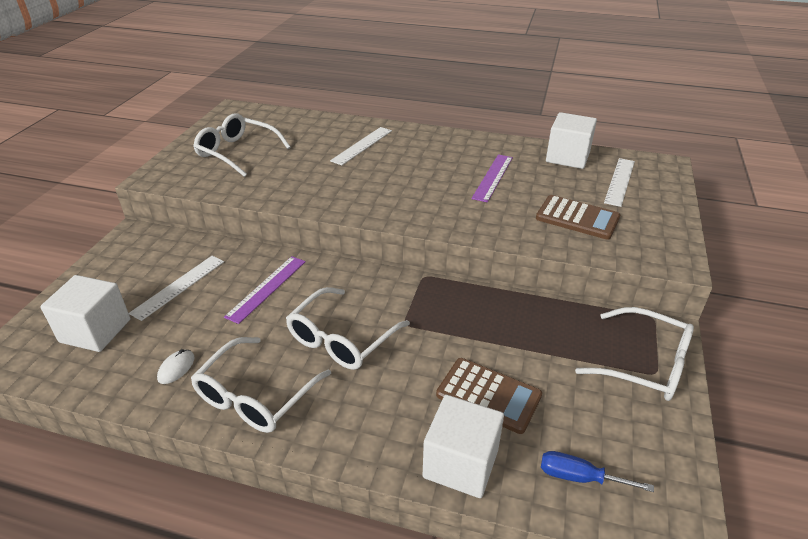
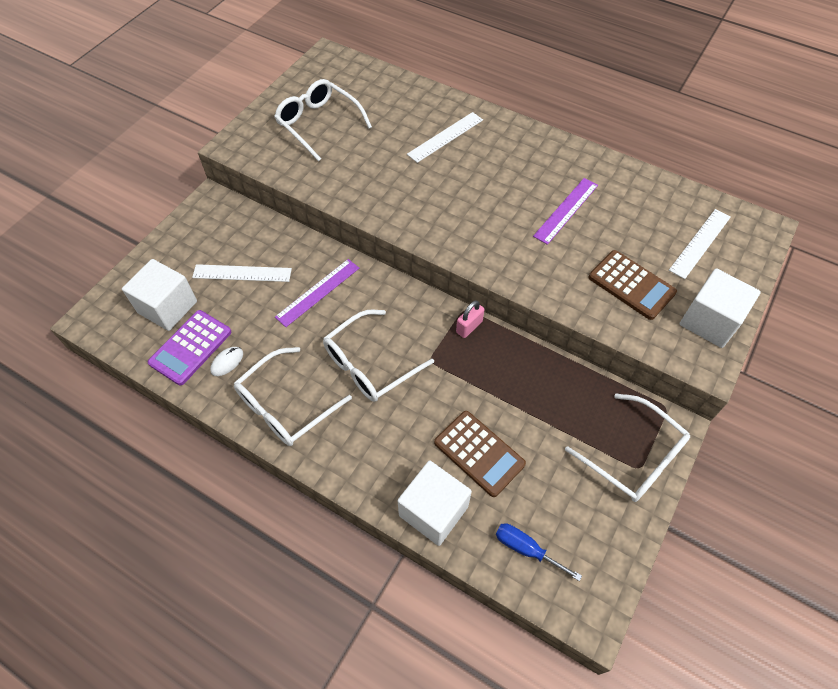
camera: 15 degrees right, 20 degrees up
white ruler [129,256,224,321] -> white ruler turned 45 degrees clockwise [192,264,292,282]
white cube [546,112,597,169] -> white cube moved to [680,268,761,348]
none -> purple calculator [148,310,231,385]
none -> pink padlock [456,300,484,338]

